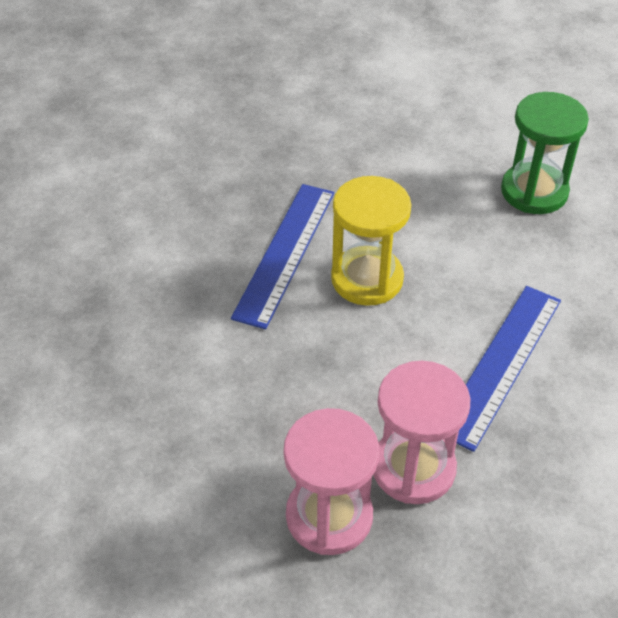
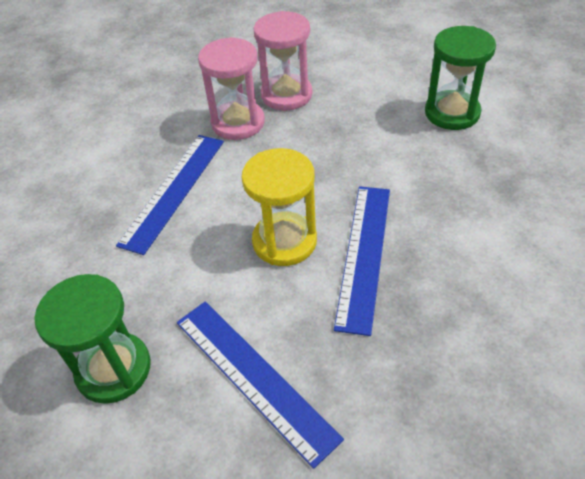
camera: 175 degrees right, 0 degrees up
none -> blue ruler [177,301,344,469]
none -> green hourglass [425,26,496,130]

